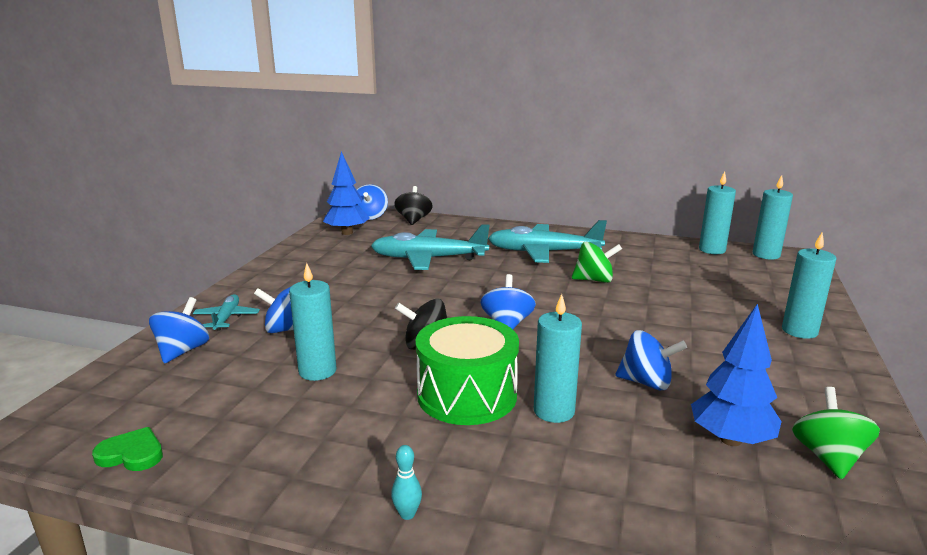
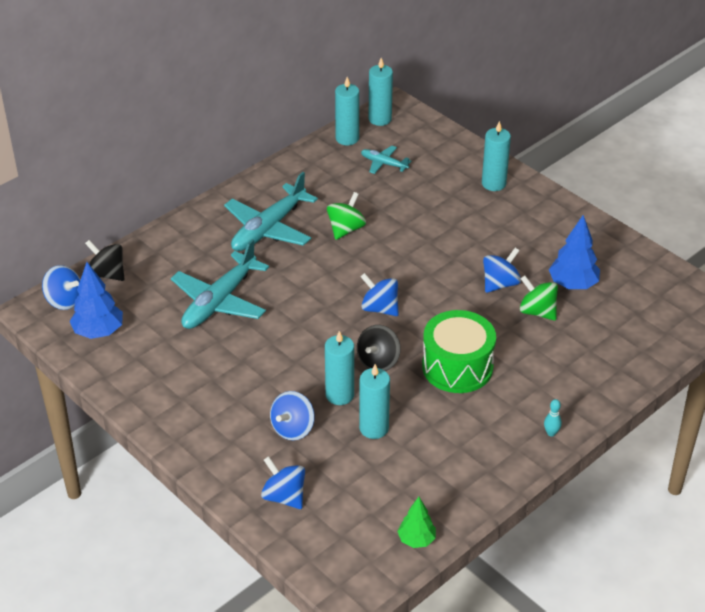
camera: 60 degrees left, 20 degrees up
green heart [92,427,163,471] -> green tree [397,497,436,548]
turquoise plane [193,294,260,330] -> turquoise plane moved to [361,146,411,174]
turquoise candle [534,294,582,423] -> turquoise candle moved to [325,331,354,405]
green spinning top [792,387,880,479] -> green spinning top moved to [520,275,558,321]

